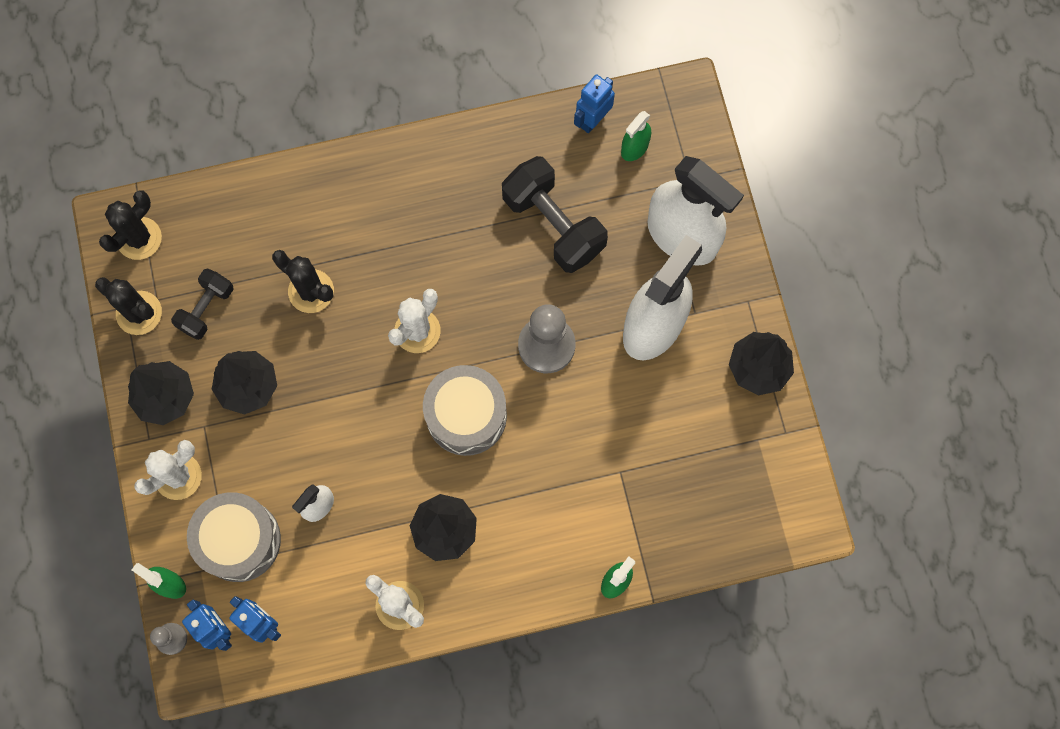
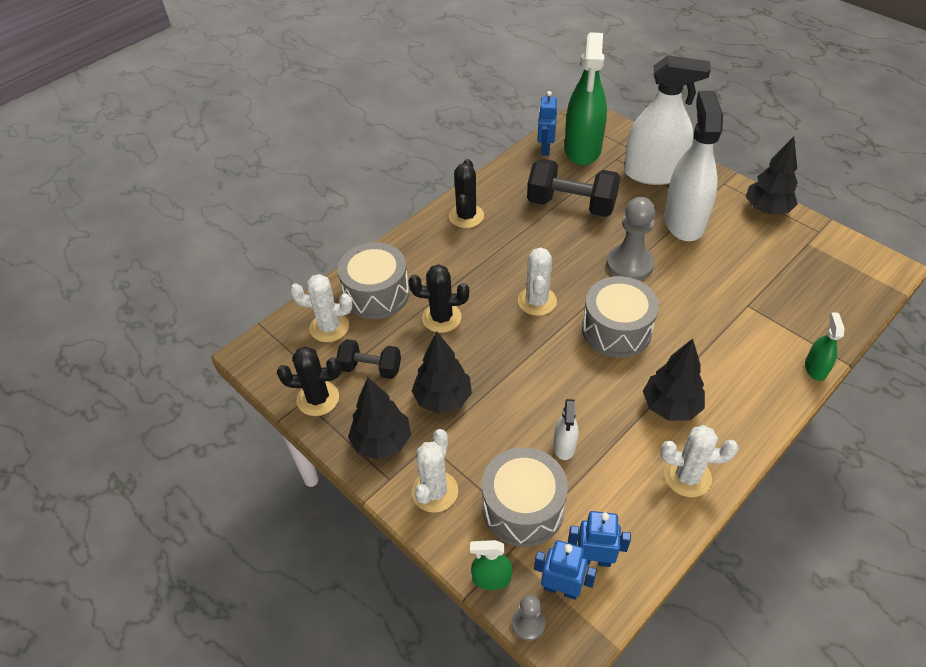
camera: 30 degrees left, 25 degrees down
black cactus [99,190,162,260] -> black cactus moved to [449,159,484,228]
black dumbbell [171,268,234,340] -> black dumbbell turned 75 degrees counterclockwise [337,339,401,379]
green spray bottle [621,111,651,161] -> green spray bottle [565,32,607,165], size x2.26
none -> white cactus [290,274,353,342]
none -> grey drum [338,242,410,319]

